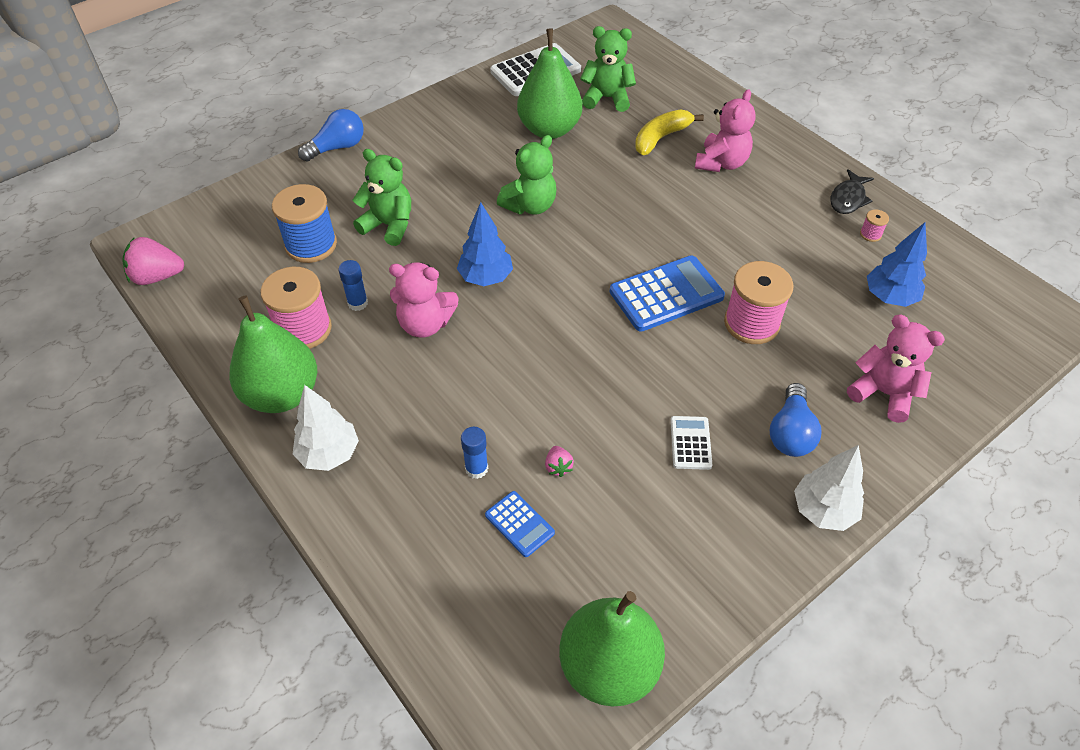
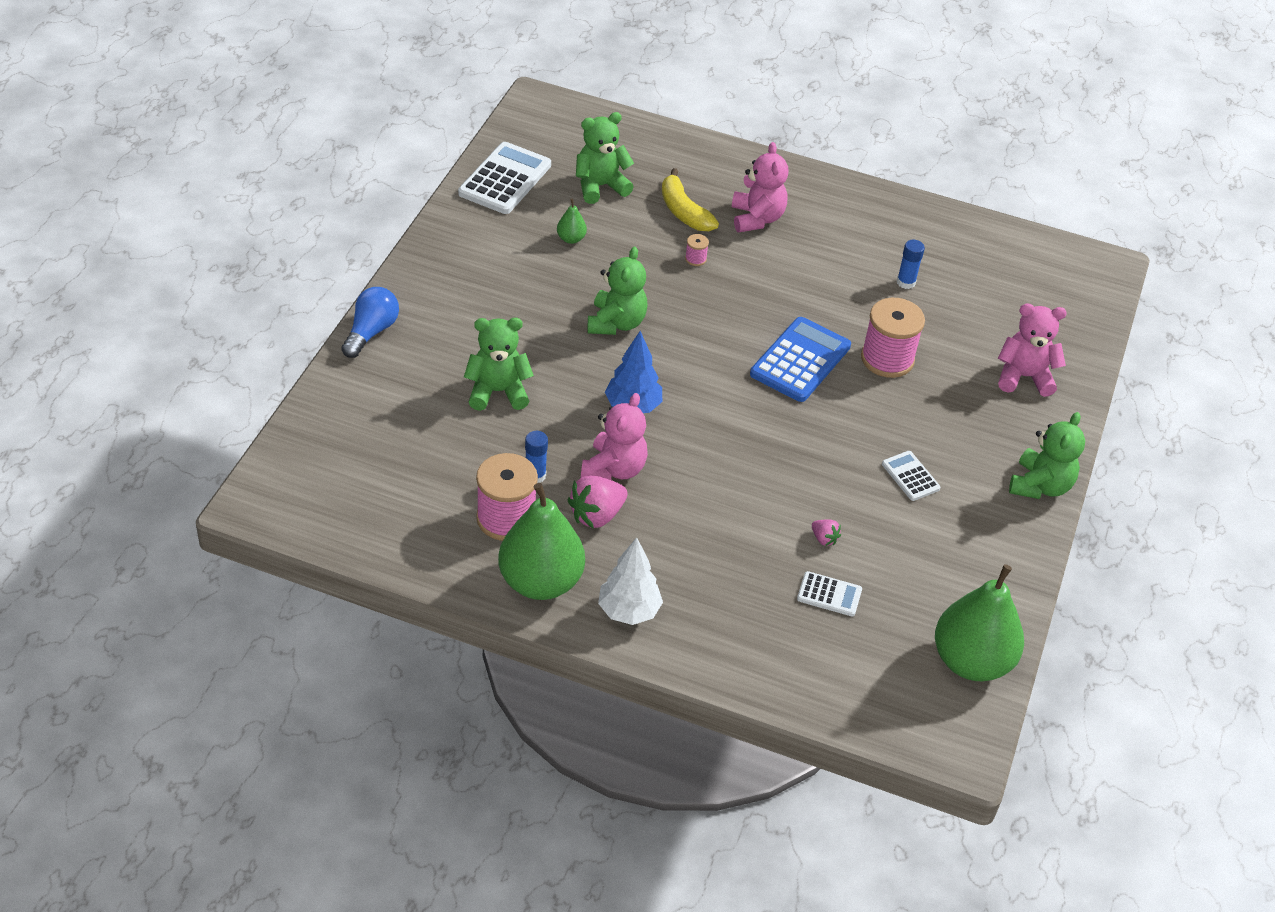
camera: 35 degrees left, 5 degrees down
pink strawberry [122,237,184,285] -> pink strawberry moved to [568,475,628,528]
blue spool [272,184,337,263] -> none
pink teddy bear [389,263,458,338] -> pink teddy bear turned 45 degrees counterclockwise [581,393,648,480]
blue glue stick [461,427,488,479] -> blue glue stick moved to [897,240,925,289]
blue calculator [485,491,555,557] -> white calculator [797,571,862,616]
green pear [517,29,582,139] -> green pear [557,198,587,244], size x0.42
yellow banana [635,109,704,155] -> yellow banana turned 45 degrees counterclockwise [662,168,719,231]
blue light bulb [770,383,822,457] -> none
white tree [794,445,864,531] -> green teddy bear [1009,412,1085,499]
black fish [830,169,874,214] -> none
pink spool [860,210,889,242] -> pink spool moved to [685,234,709,266]
blue tree [867,222,927,307] -> none

